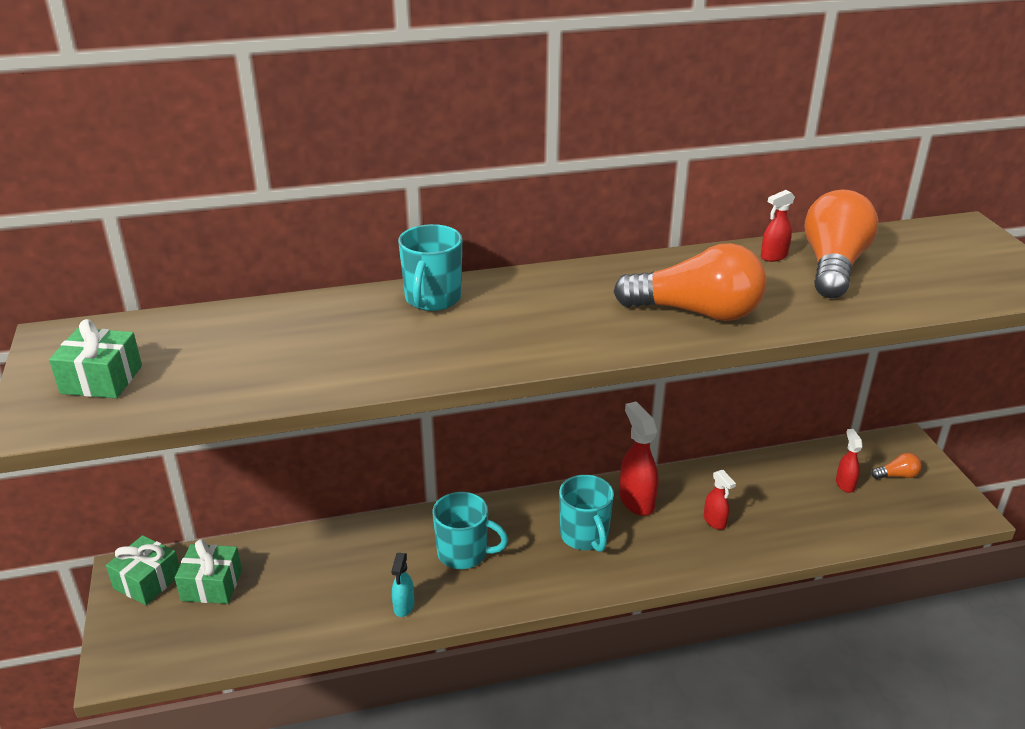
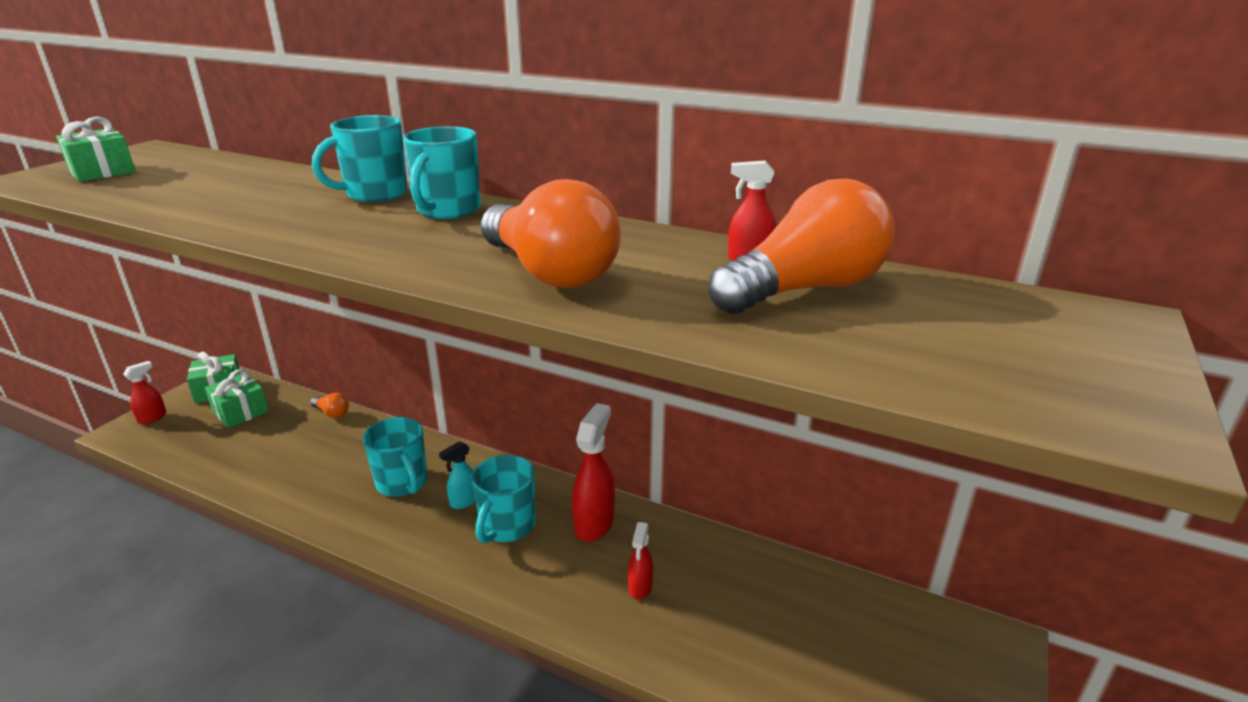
camera: 40 degrees right, 5 degrees down
turquoise spray bottle [391,553,414,617] -> turquoise spray bottle moved to [439,441,475,509]
red spray bottle [836,429,863,493] -> red spray bottle moved to [123,361,166,424]
orange light bulb [871,453,922,479] -> orange light bulb moved to [310,393,349,418]
none -> turquoise mug [403,126,481,219]

